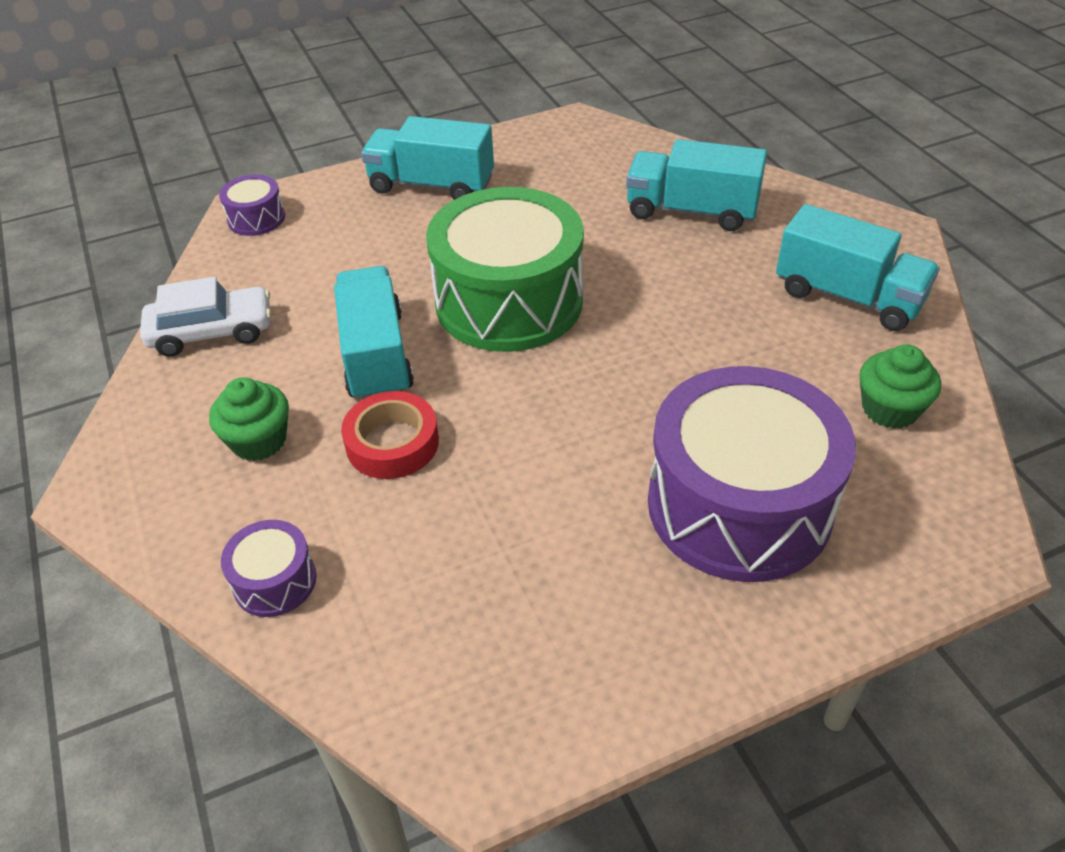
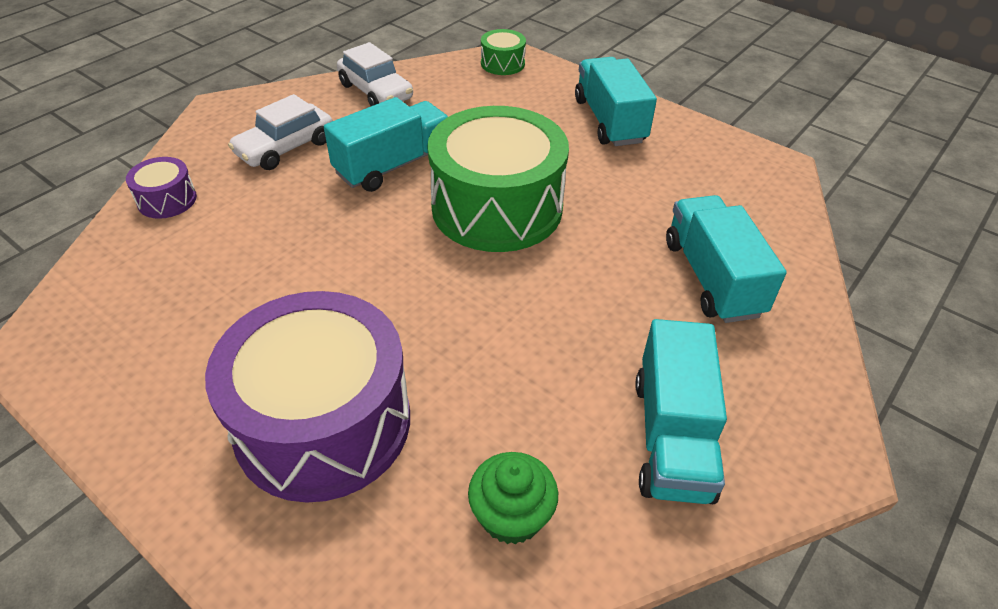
camera: 60 degrees right, 0 degrees up
green cupcake [209,377,289,461] -> white car [228,94,333,170]
purple drum [219,175,285,236] -> green drum [481,29,526,75]
red tape [341,391,439,479] -> none

